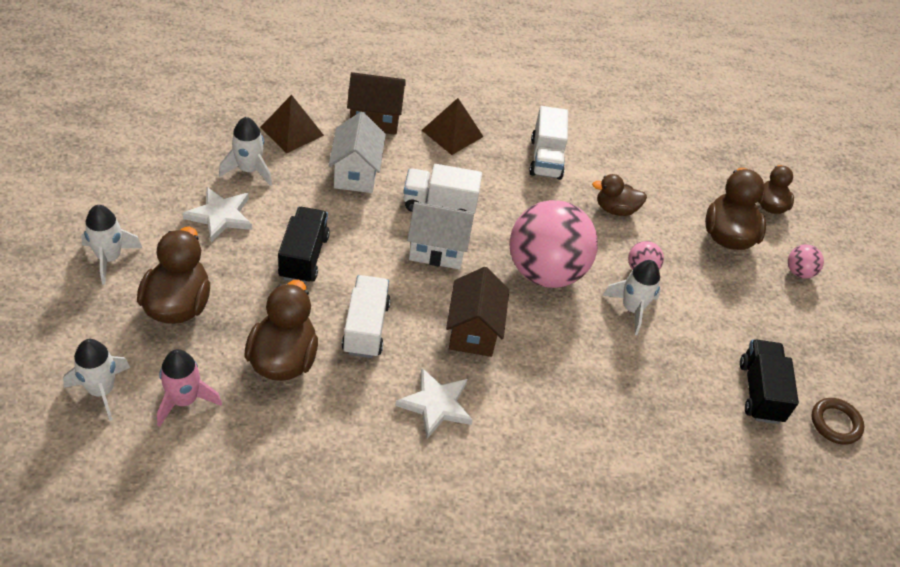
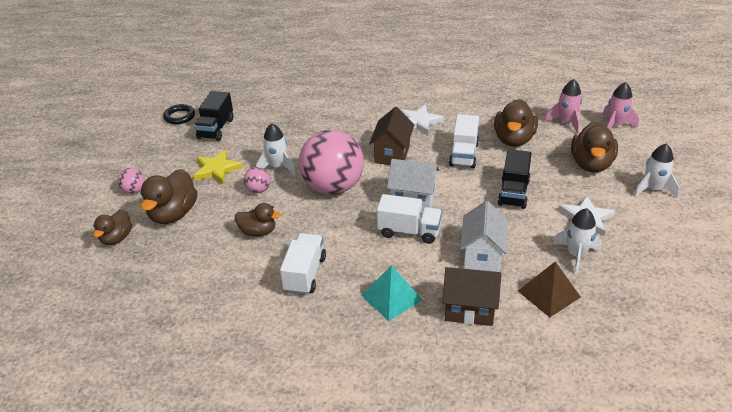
camera: 165 degrees left, 10 degrees down
white rocket [63,339,130,421] -> pink rocket [602,82,639,130]
brown pyramid [422,98,484,155] -> turquoise pyramid [361,265,423,321]
brown ring [811,398,864,445] -> black ring [163,104,195,124]
none -> yellow star [193,150,243,184]

